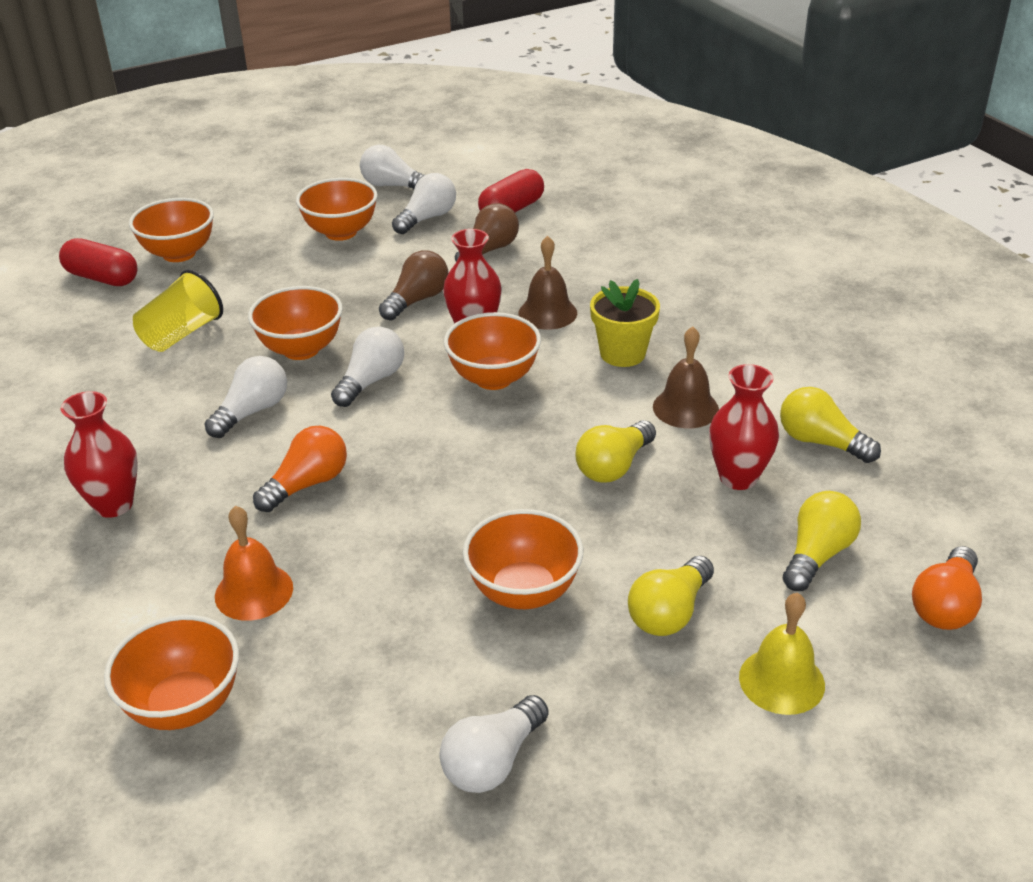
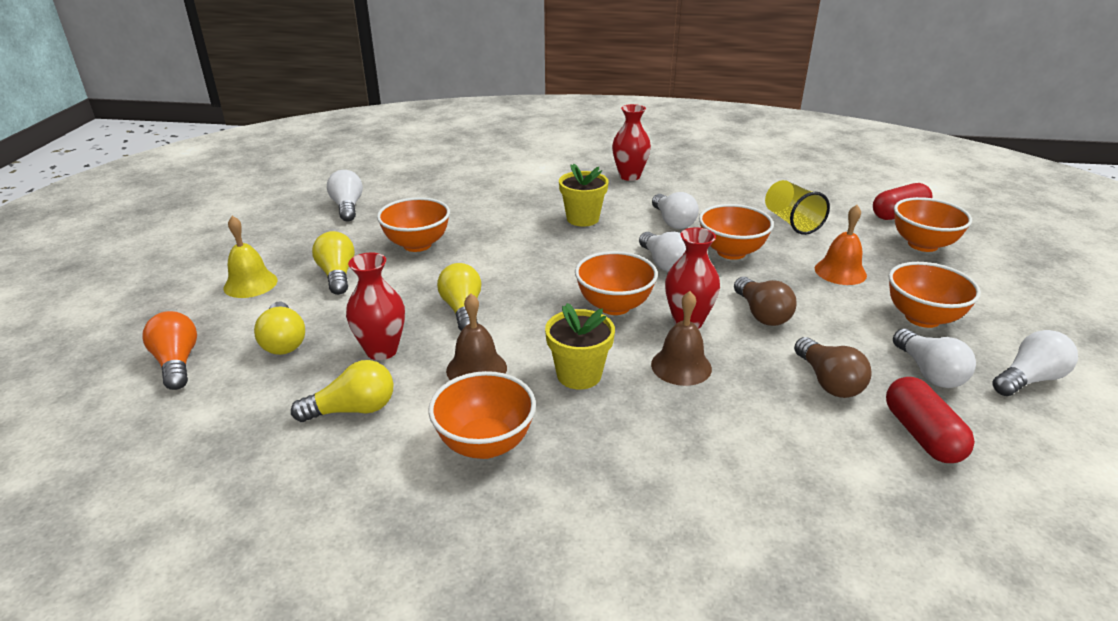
camera: 125 degrees right, 5 degrees down
orange bowl [104,615,239,730] -> orange bowl moved to [428,371,536,459]
orange bell [215,506,293,621] -> orange bell moved to [815,205,867,285]
orange light bulb [253,426,347,512] -> yellow flower pot [559,164,609,227]

